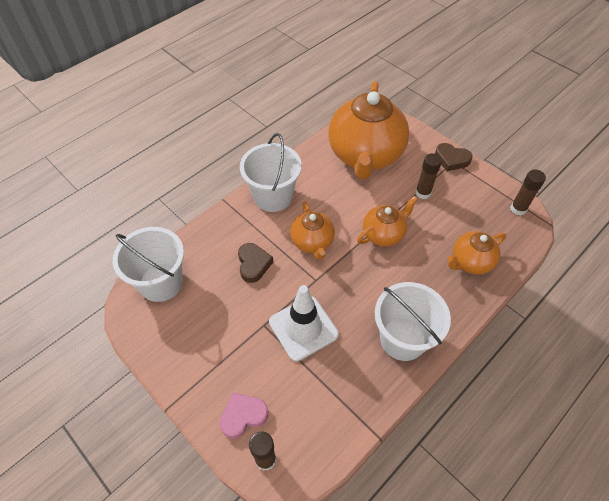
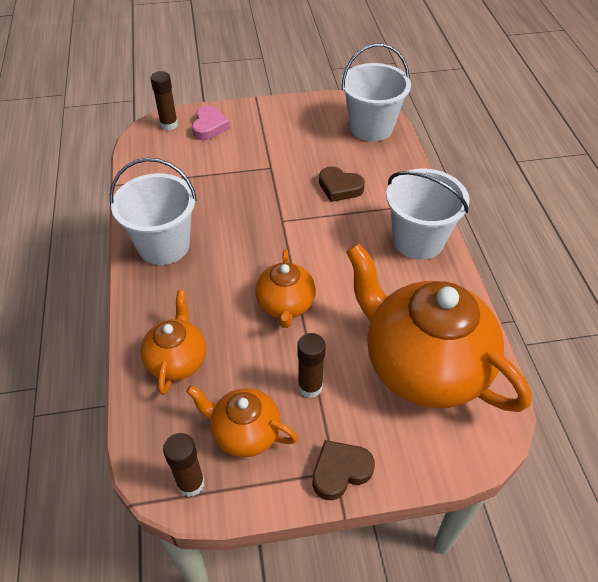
camera: 125 degrees right, 5 degrees down
white traffic cone [269,285,339,361] -> none
orange teapot [290,201,335,260] -> orange teapot moved to [186,385,298,457]

